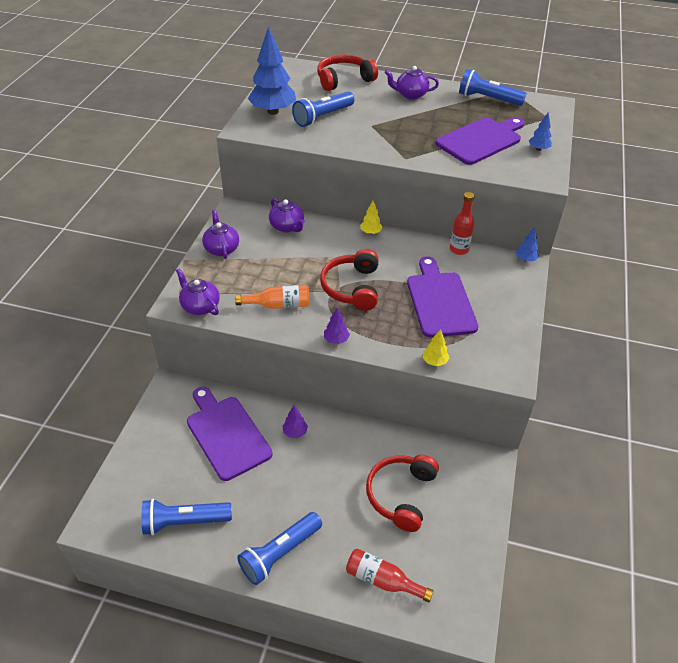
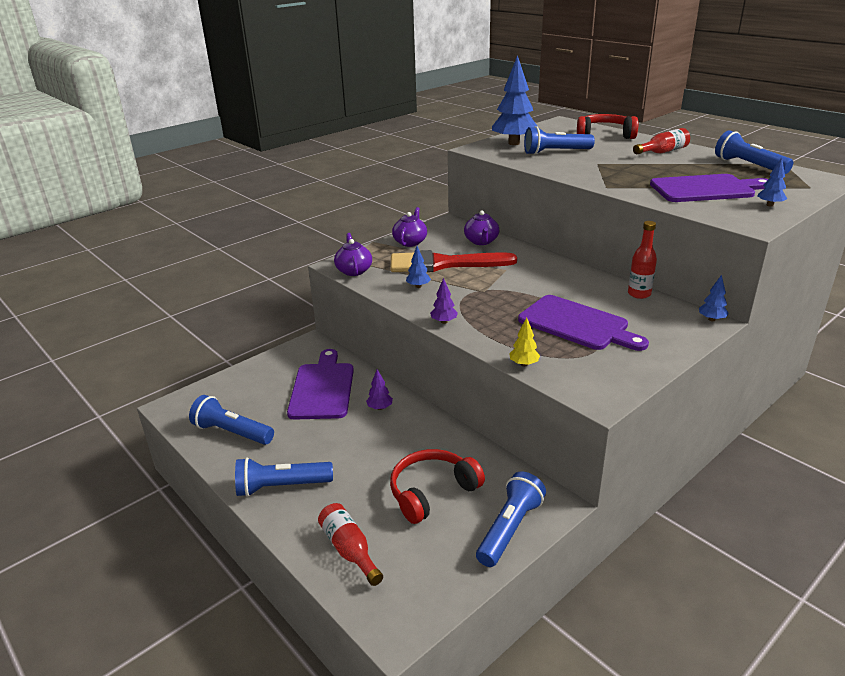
camera: 35 degrees right, 15 degrees down
orange bottle [235,285,310,309] -> blue tree [406,246,431,288]
red headphones [320,249,379,311] -> none
yellow tree [360,201,383,234] -> none
purple teapot [385,66,439,100] -> red bottle [633,128,690,154]
purple cutting board [407,256,478,337] -> purple cutting board turned 105 degrees clockwise [518,295,649,351]
none -> red brush [391,250,517,272]
none -> blue flashlight [476,471,546,567]

